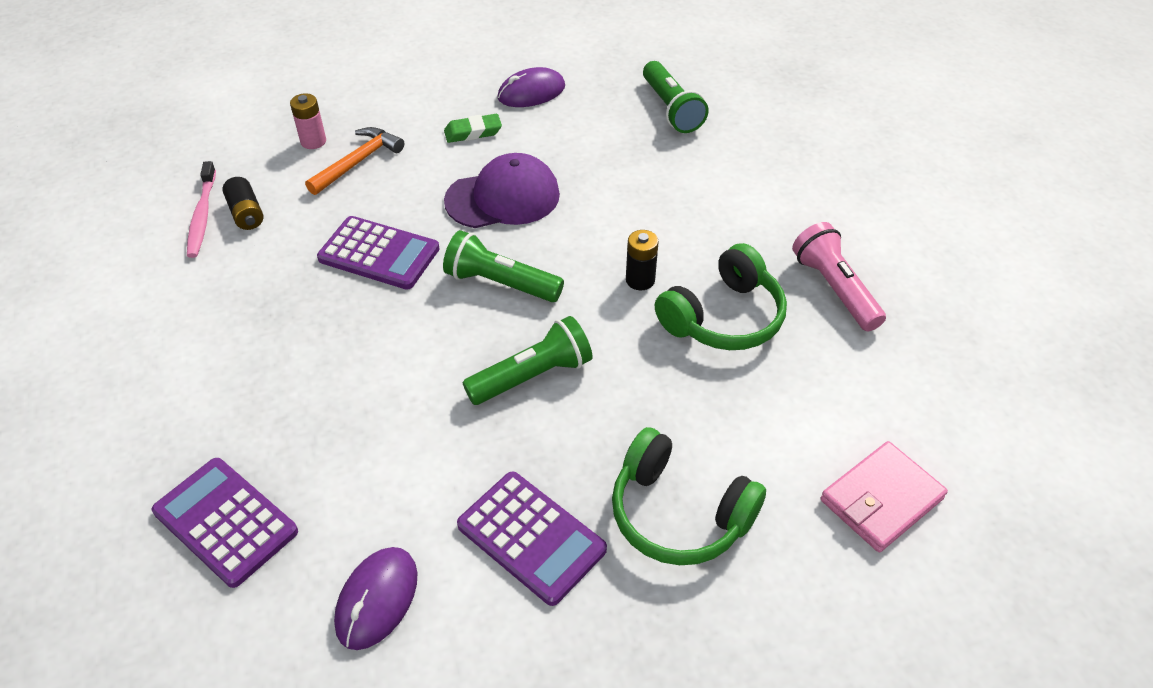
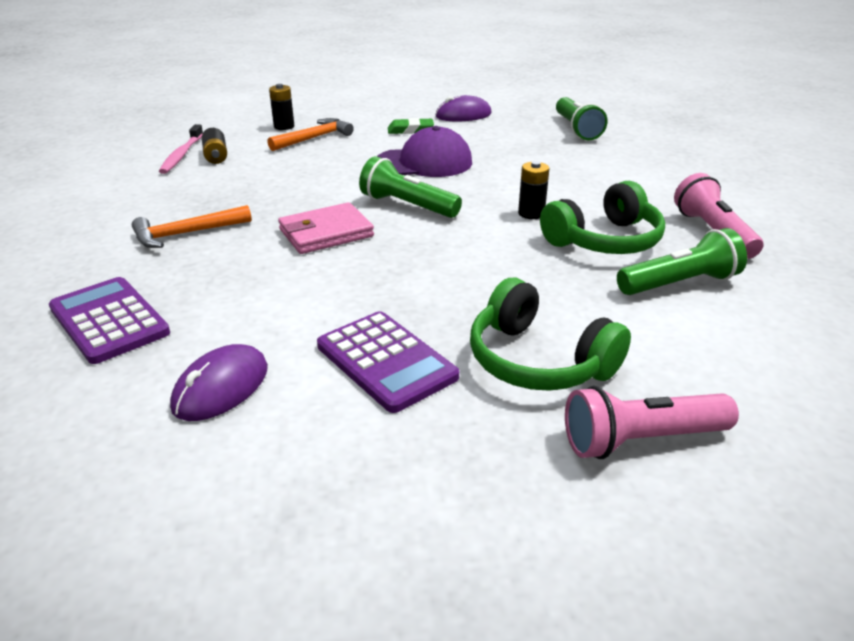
camera: 10 degrees right, 15 degrees down
pink battery [290,93,326,149] -> black battery [269,84,294,130]
purple calculator [317,216,439,289] -> none
green flashlight [463,316,593,405] -> green flashlight moved to [617,228,747,295]
pink wallet [821,441,948,552] -> pink wallet moved to [278,202,374,254]
none -> orange hammer [132,205,252,248]
none -> pink flashlight [565,386,739,459]

